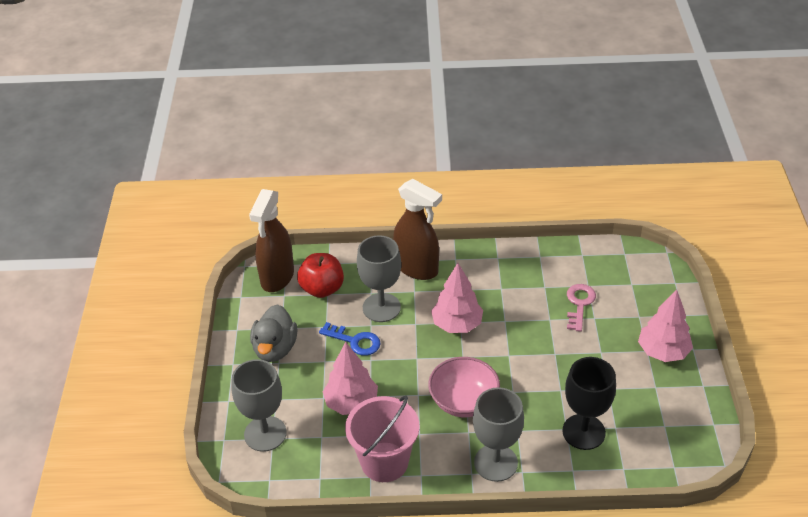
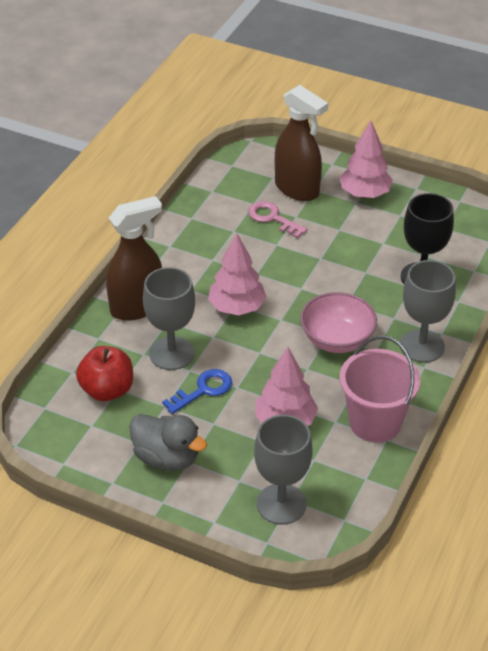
camera: 65 degrees left, 0 degrees up
brown spray bottle [249,189,294,292] -> brown spray bottle moved to [275,85,328,201]

